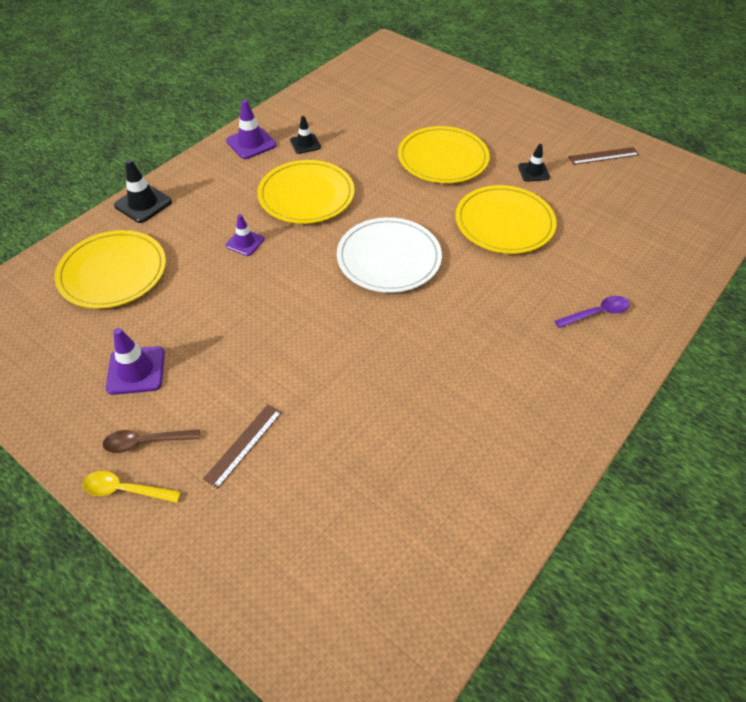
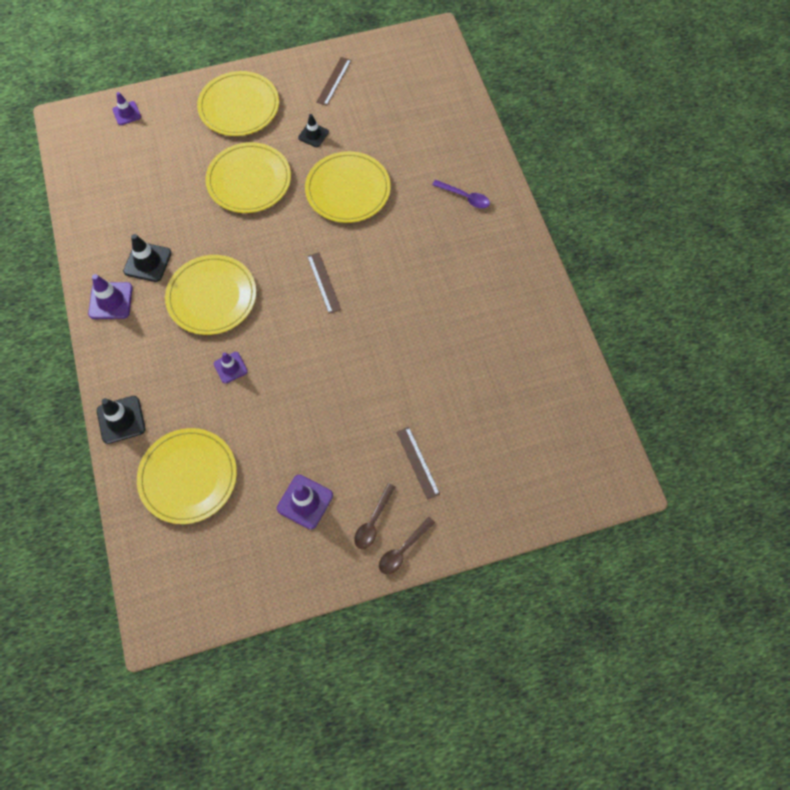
camera: 55 degrees left, 15 degrees up
yellow spoon [82,471,181,503] -> brown spoon [379,516,435,574]
black traffic cone [290,116,321,154] -> black traffic cone [123,234,172,282], size x1.52
white plate [337,217,442,293] -> brown ruler [307,252,341,314]
purple spoon [555,296,630,328] -> purple spoon turned 105 degrees clockwise [432,180,490,209]
none -> purple traffic cone [112,92,141,125]
none -> yellow plate [197,71,279,136]

